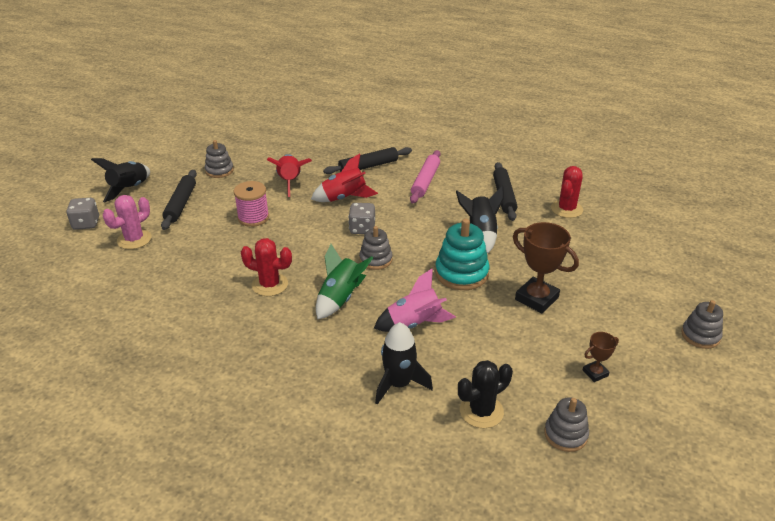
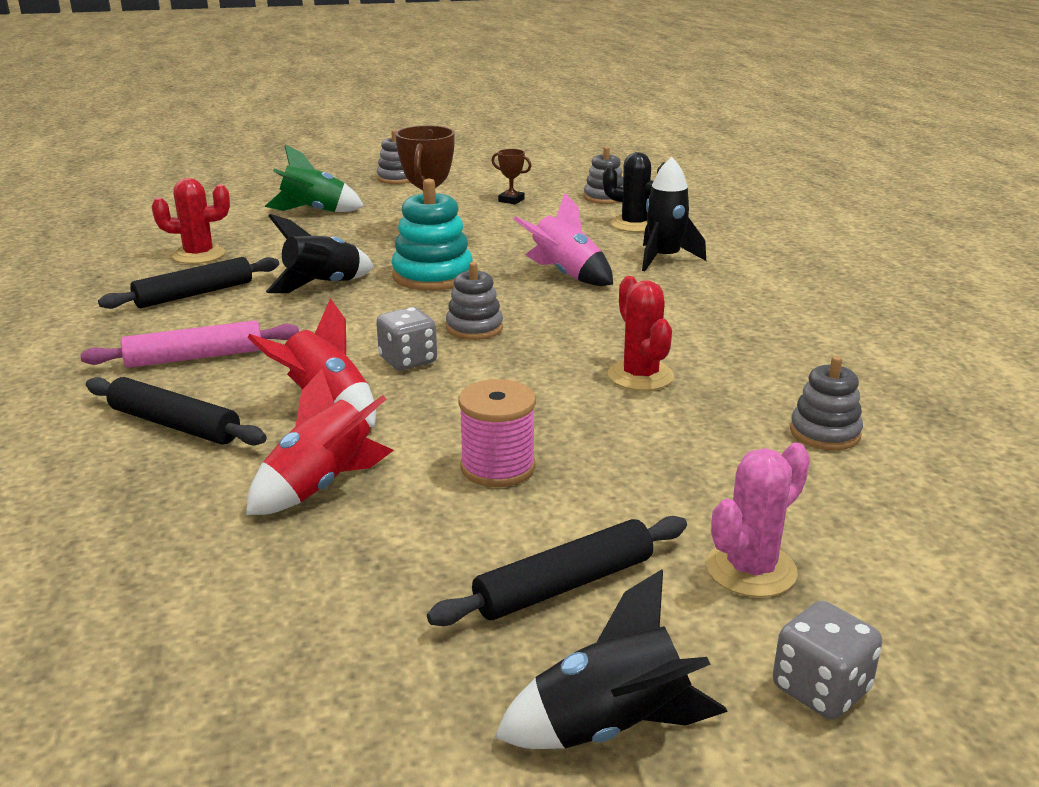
camera: 125 degrees left, 10 degrees down
pink cactus [103,195,151,249] -> pink cactus turned 45 degrees counterclockwise [706,442,810,597]
grey stacking toy [205,140,234,178] -> grey stacking toy moved to [790,356,863,450]
green rocket [316,244,373,320] -> green rocket moved to [265,145,364,212]

